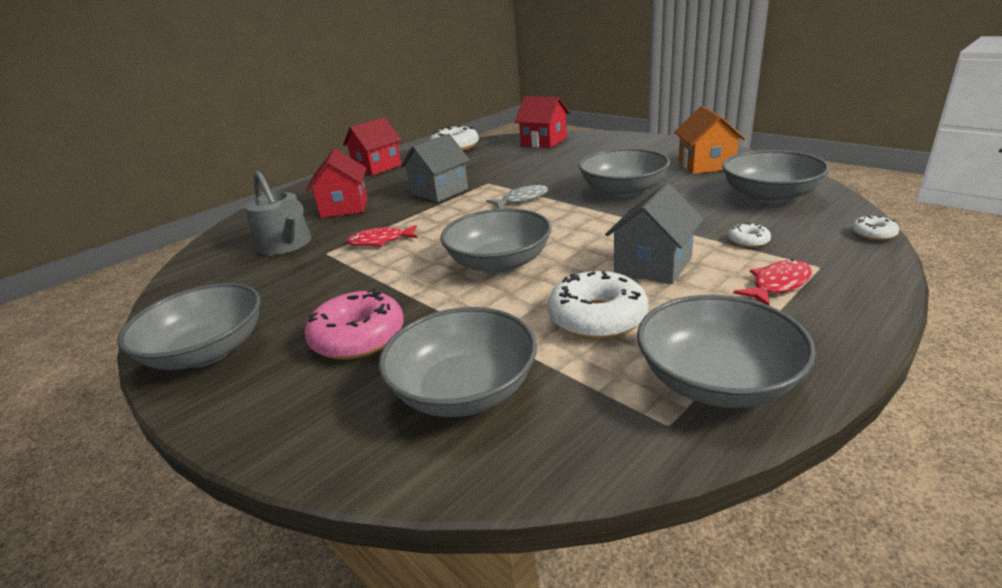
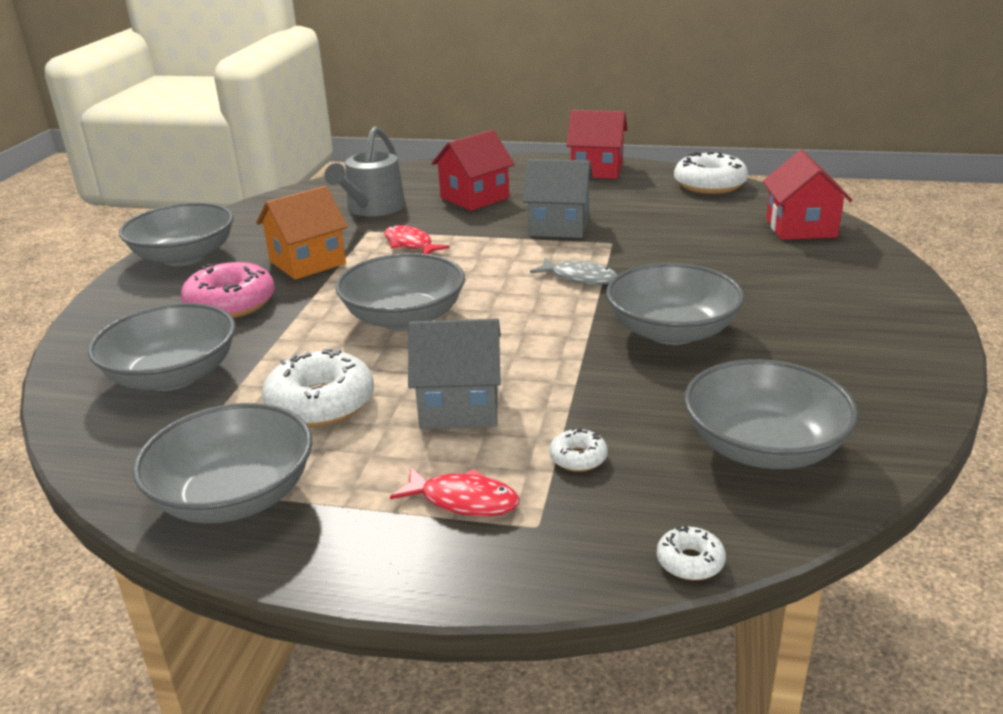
camera: 55 degrees right, 0 degrees up
orange house [674,106,746,174] -> orange house moved to [256,186,348,280]

